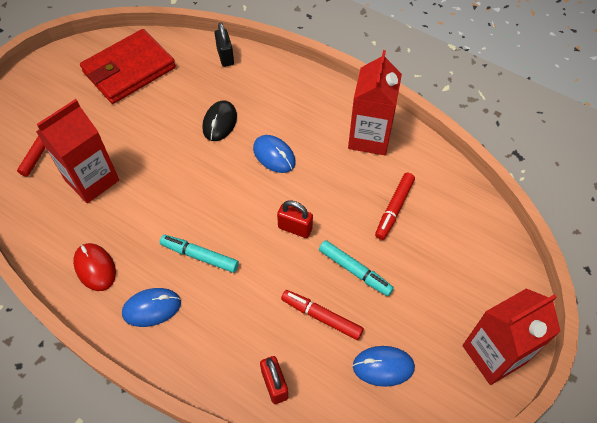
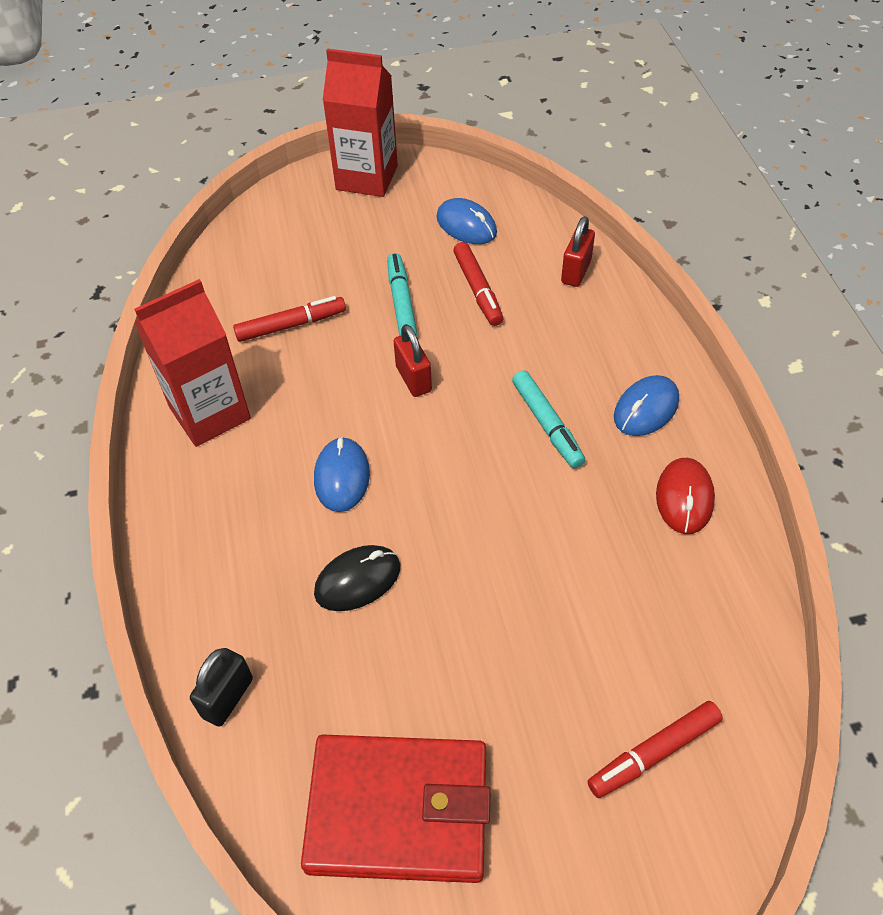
camera: 135 degrees left, 5 degrees down
red carton [36,99,119,203] -> none
blue mouse [122,288,181,327] -> blue mouse turned 75 degrees counterclockwise [614,375,679,436]

